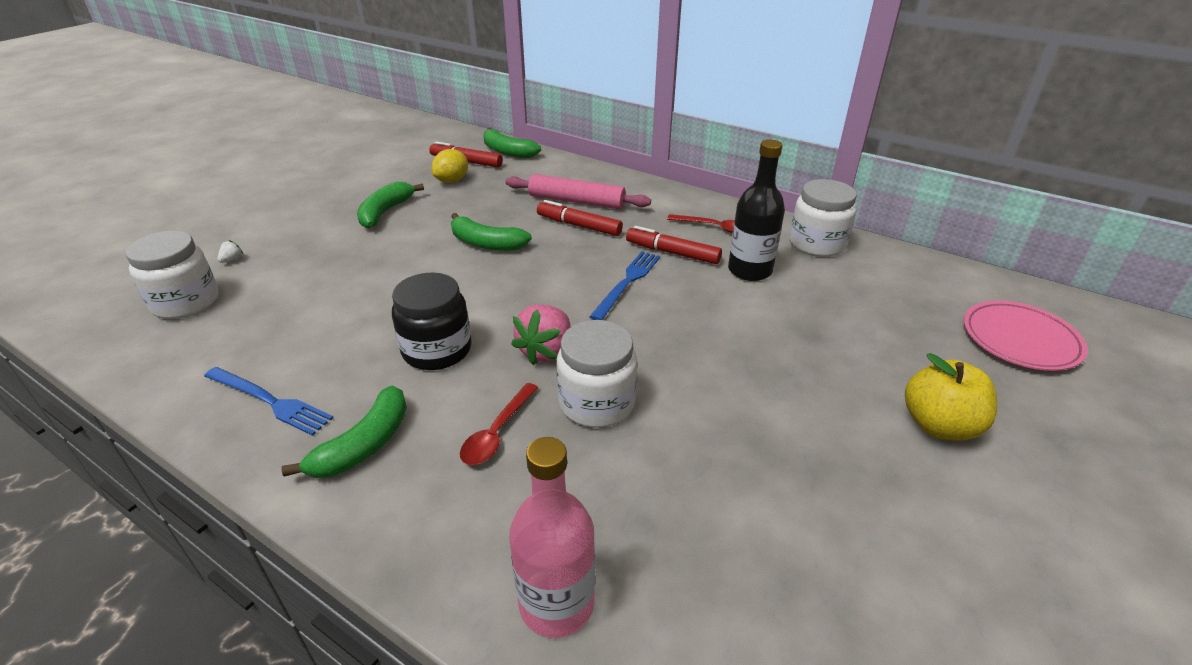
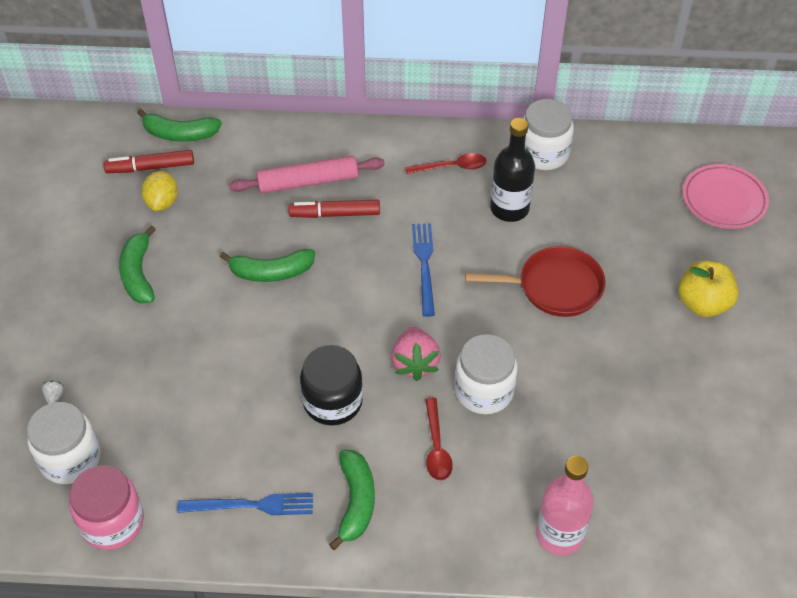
camera: 30 degrees left, 15 degrees up
red marker [626,226,722,264] -> none
none -> pink jar [69,465,144,550]
none -> red pan [465,246,606,317]

